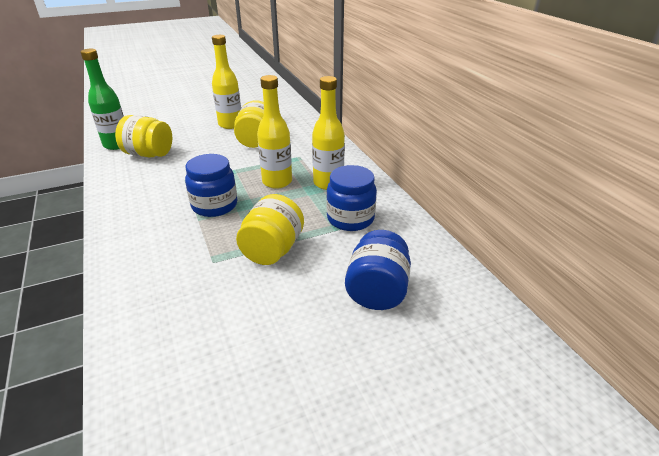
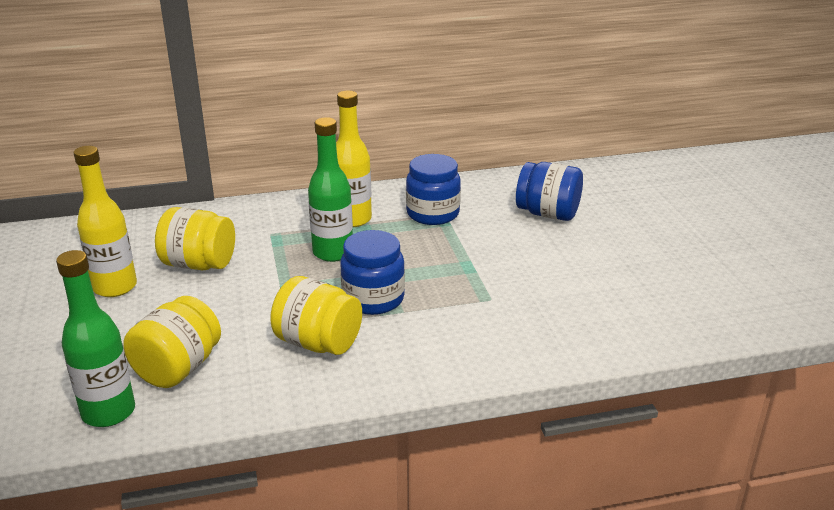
camera: 80 degrees left, 5 degrees down
yellow jar [236,194,304,265] -> yellow jar moved to [270,276,362,355]
yellow bottle [257,75,292,189] -> green bottle [308,117,353,262]

